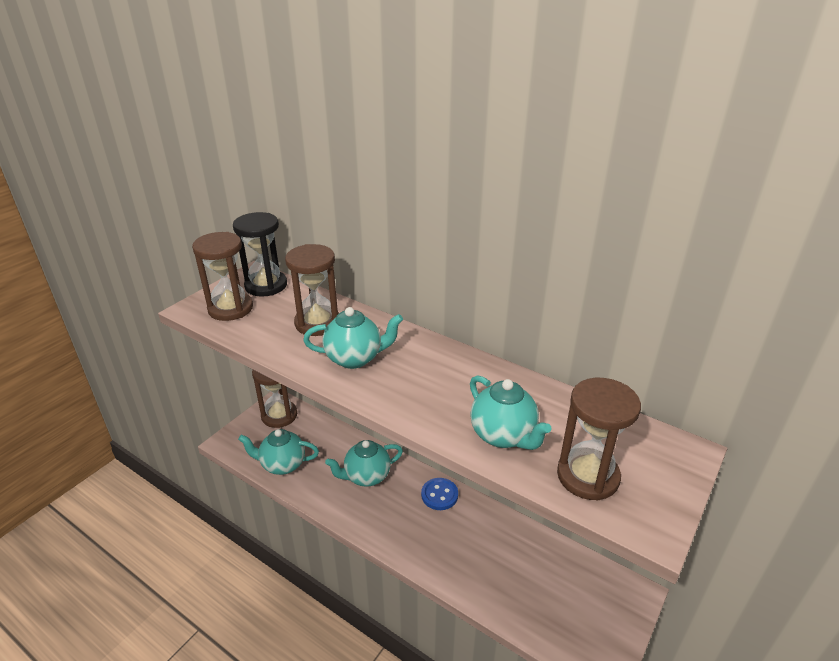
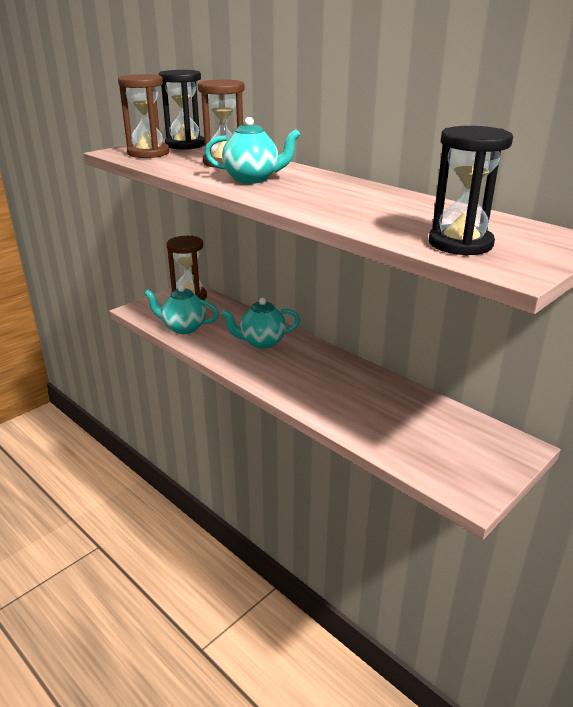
camera: 10 degrees right, 5 degrees down
blue button [421,478,458,510] -> none
turquoise teapot [470,375,551,450] -> none
brown hourglass [557,378,641,501] -> black hourglass [429,126,513,256]

